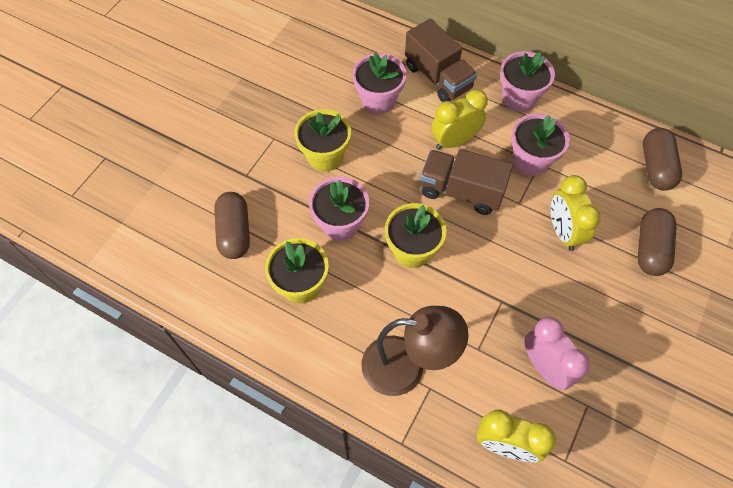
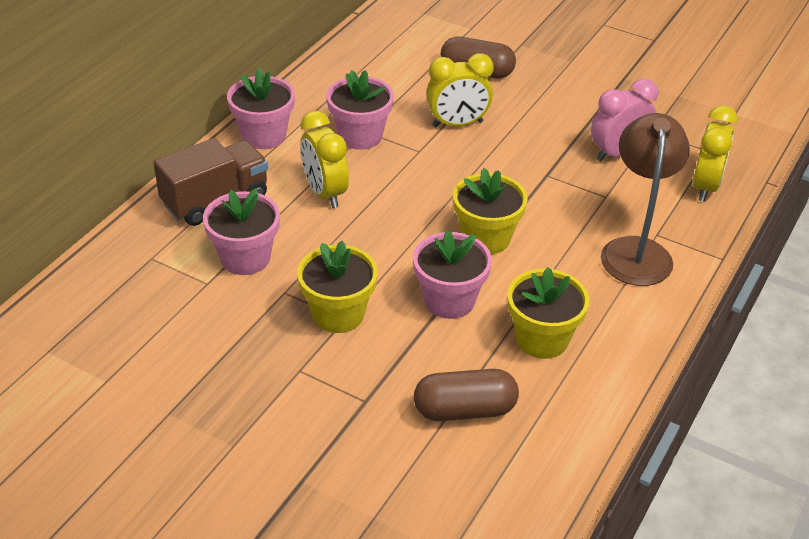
camera: 90 degrees left, 20 degrees down
brown truck [420,149,513,215] -> none
brown capsule [643,128,682,191] -> none

